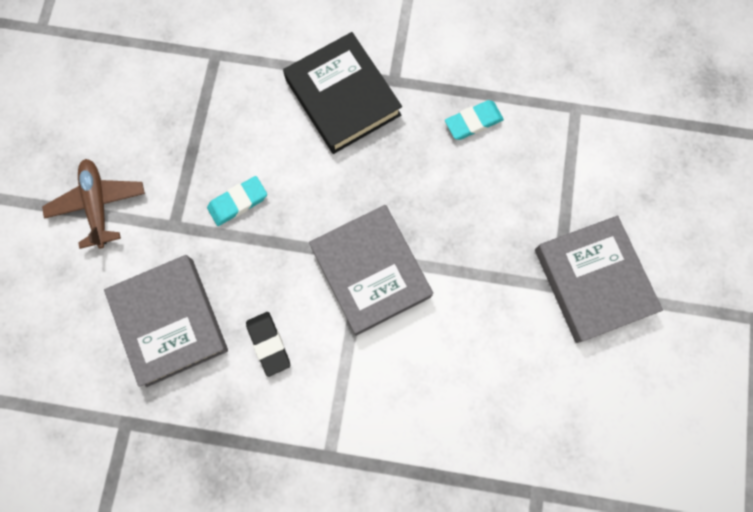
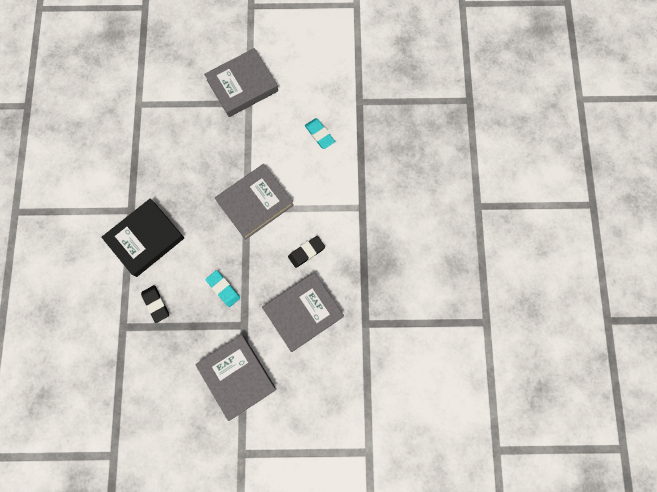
camera: 100 degrees left, 0 degrees up
brown plane [42,159,145,249] -> grey book [196,335,277,421]
turquoise eraser [445,100,504,140] -> turquoise eraser moved to [305,118,335,149]
none -> black eraser [141,285,169,323]

